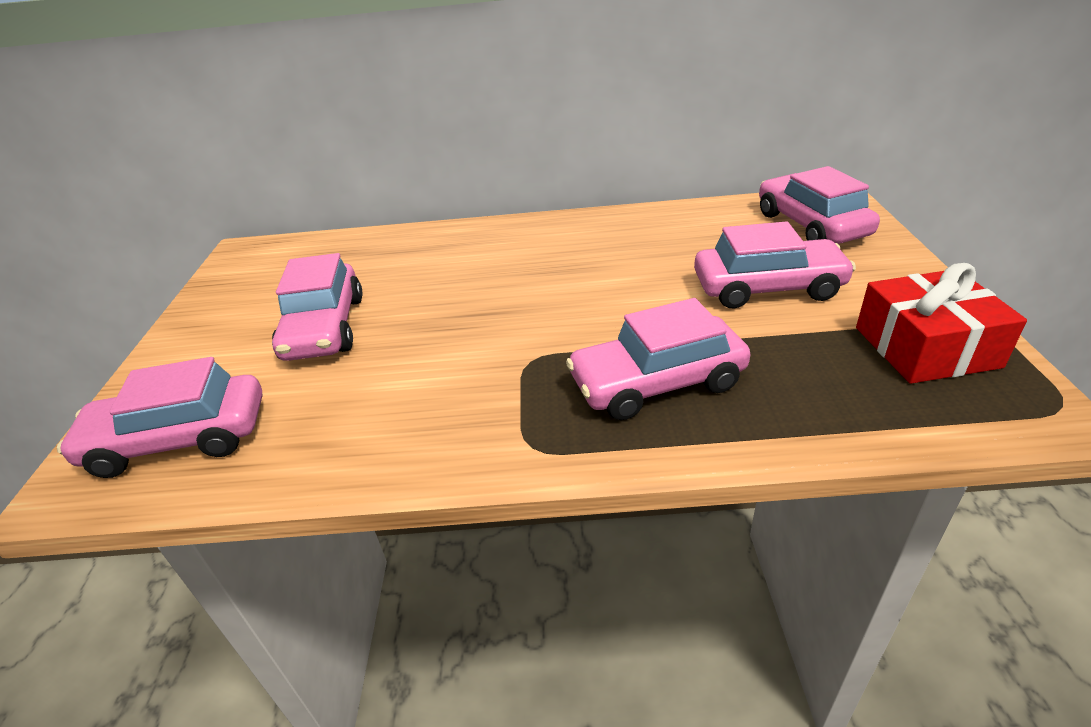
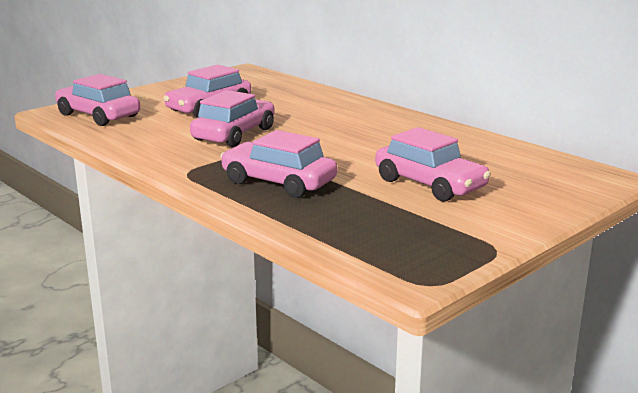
camera: 45 degrees right, 15 degrees down
pink car [759,166,880,244] -> pink car moved to [190,90,274,147]
red gift [856,263,1027,384] -> none

